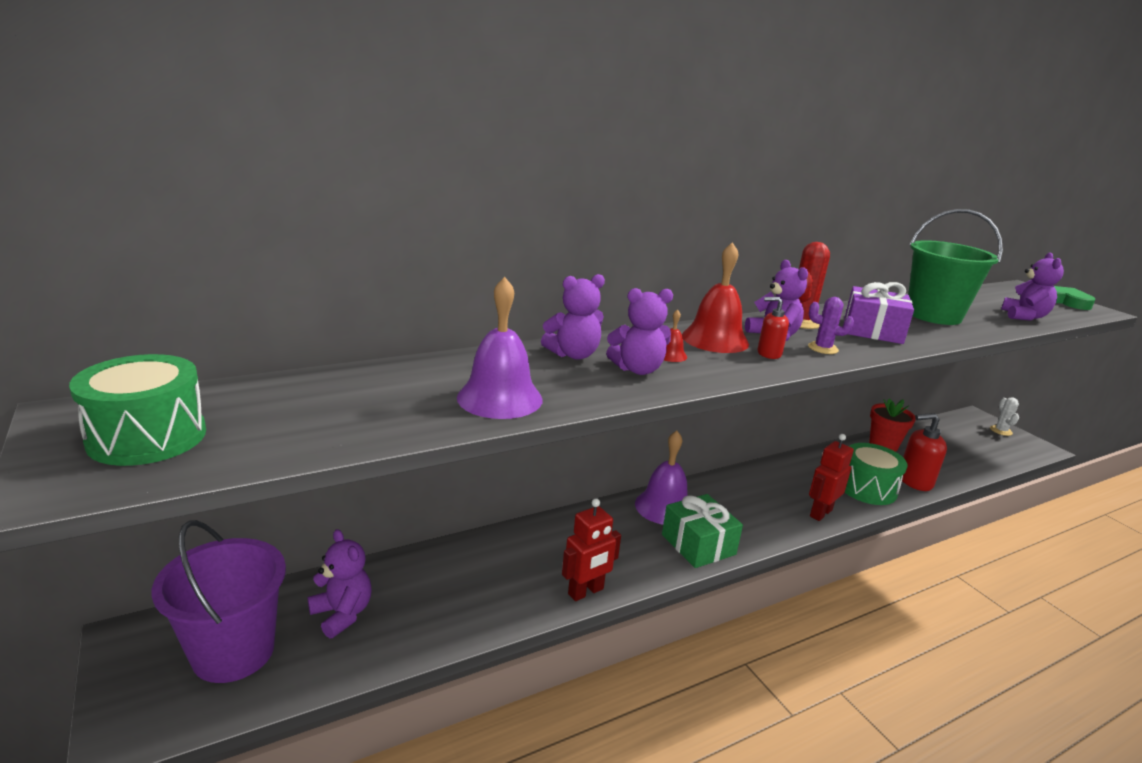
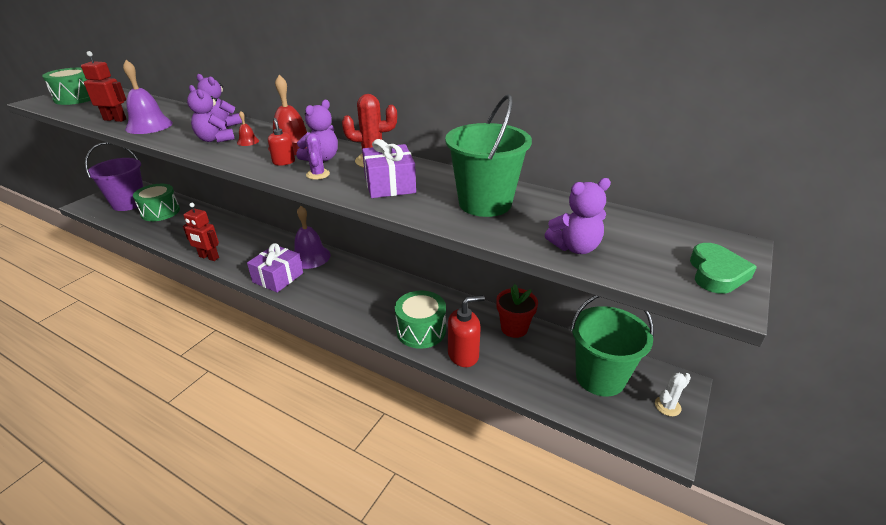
camera: 60 degrees right, 10 degrees up
purple teddy bear [307,529,372,638] -> green drum [133,184,180,221]
green gift [662,494,743,568] -> purple gift [247,243,303,293]
red robot [809,434,854,521] -> red robot moved to [81,51,126,122]
red soap dispenser [902,413,947,491] -> red soap dispenser turned 105 degrees clockwise [448,295,485,367]
none -> green bucket [570,295,654,396]

